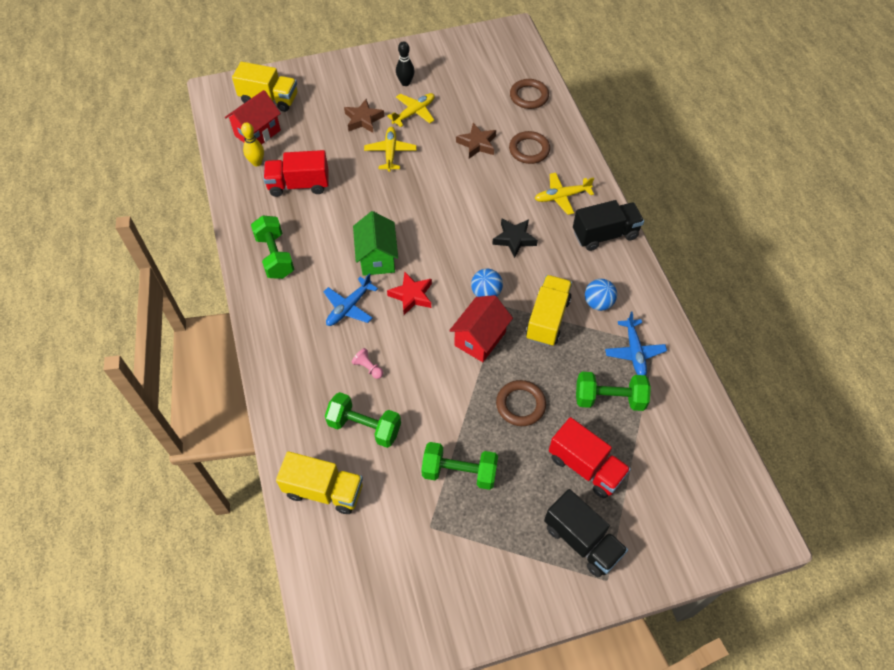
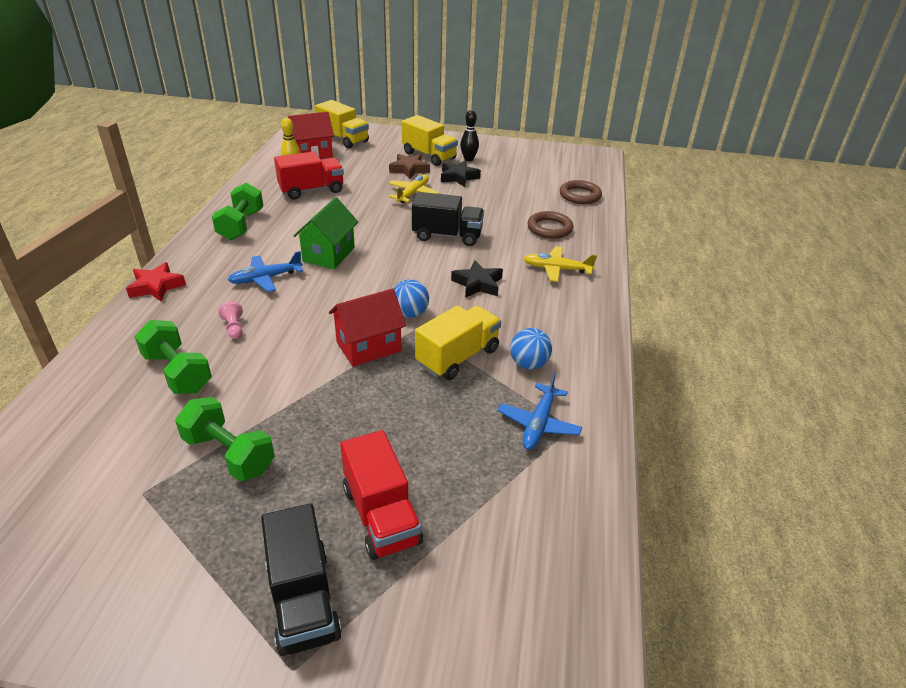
camera: 25 degrees right, 20 degrees down
red truck [263,150,328,197] -> red truck turned 135 degrees clockwise [274,151,344,200]
yellow truck [276,451,363,514] -> yellow truck moved to [402,115,458,166]
yellow plane [387,93,435,127] -> black star [441,160,481,187]
red star [387,272,432,315] -> red star moved to [126,262,186,302]
brown star [456,123,496,158] -> none
brown ring [496,380,546,426] -> none
black truck [573,200,644,251] -> black truck moved to [412,192,484,246]
green dumbbell [576,372,651,411] -> none

